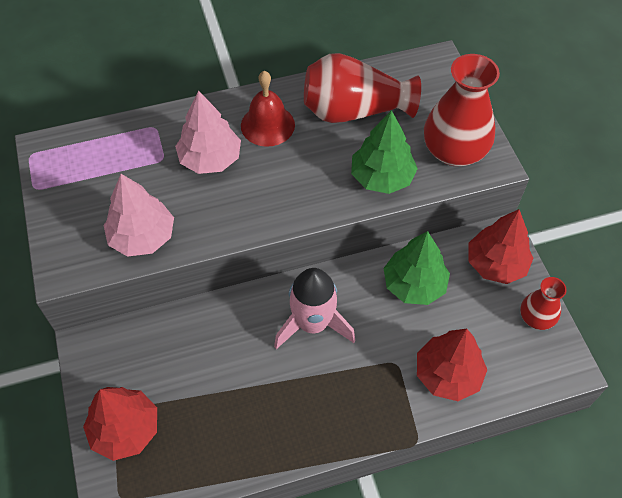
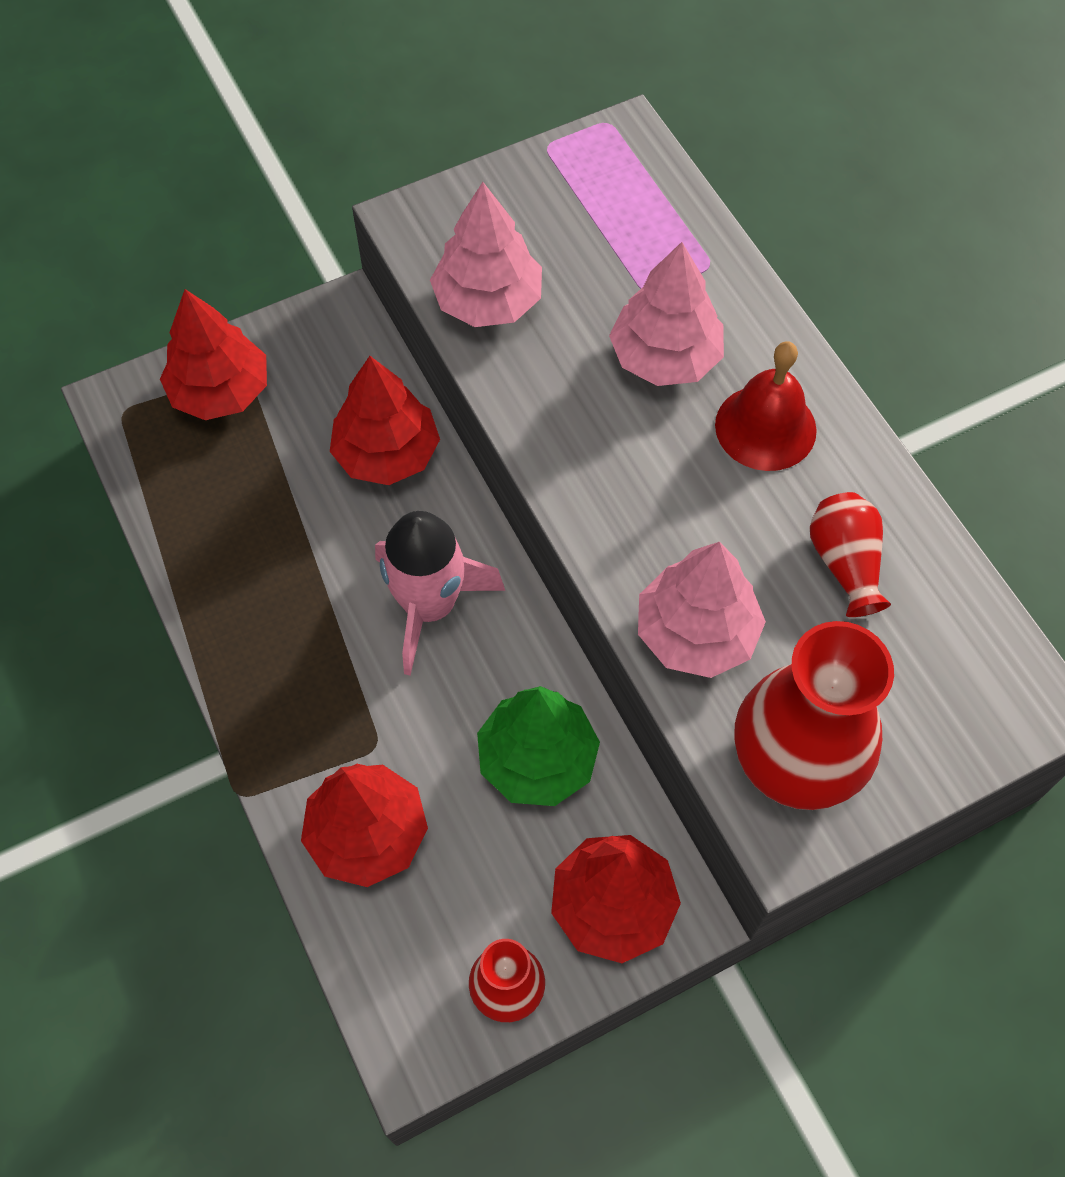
camera: 80 degrees right, 5 degrees up
red vase [304,53,421,123] -> red vase [810,492,891,617], size x0.54
green tree [351,110,418,194] -> pink tree [638,542,766,678]
none -> red tree [330,356,440,485]

